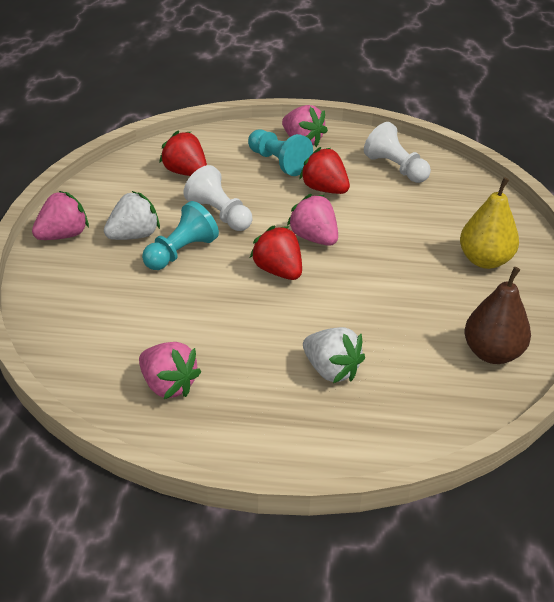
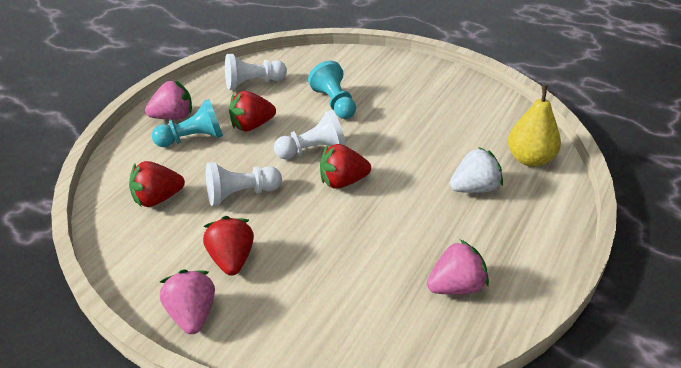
camera: 65 degrees left, 0 degrees up
white strawberry [104,191,160,240] -> red strawberry [203,216,254,276]
turquoise pawn [142,201,219,270] -> turquoise pawn moved to [308,61,356,119]
pink strawberry [287,194,338,246] -> white pawn [274,110,346,159]
yellow pear [460,177,519,269] -> yellow pear moved to [508,85,561,167]
brown pear [464,267,531,364] -> none

